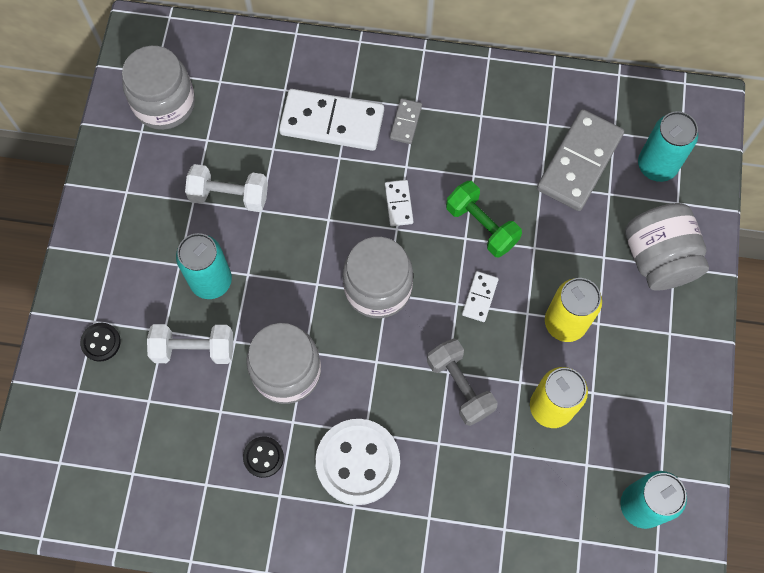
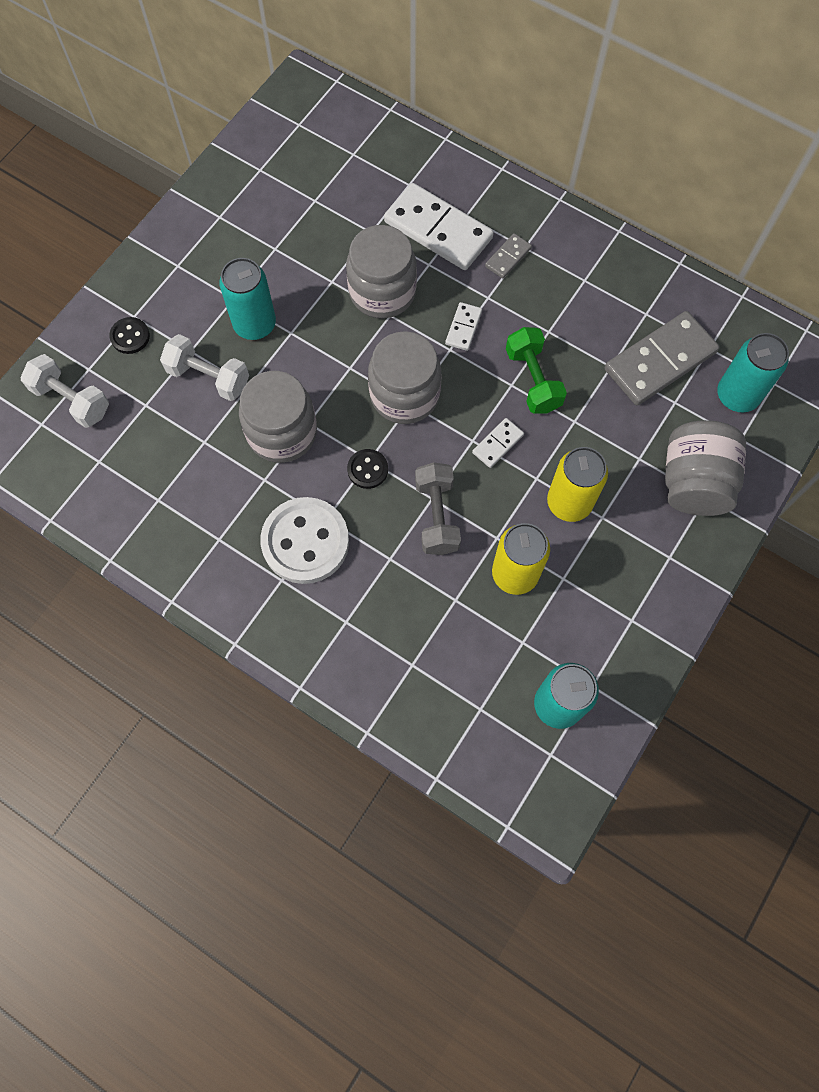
camera: 25 degrees right, 0 degrees up
grey jar [122,46,195,130] -> grey jar moved to [346,225,417,319]
white dumbbell [185,164,268,212] -> white dumbbell moved to [20,354,109,428]
black button [243,437,284,478] -> black button moved to [347,449,388,489]

